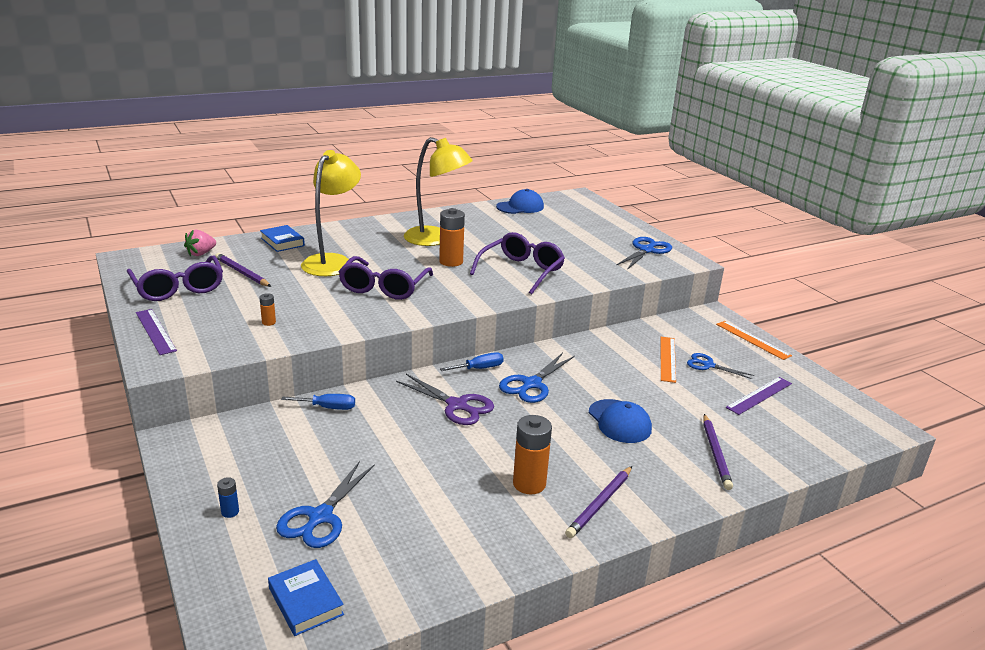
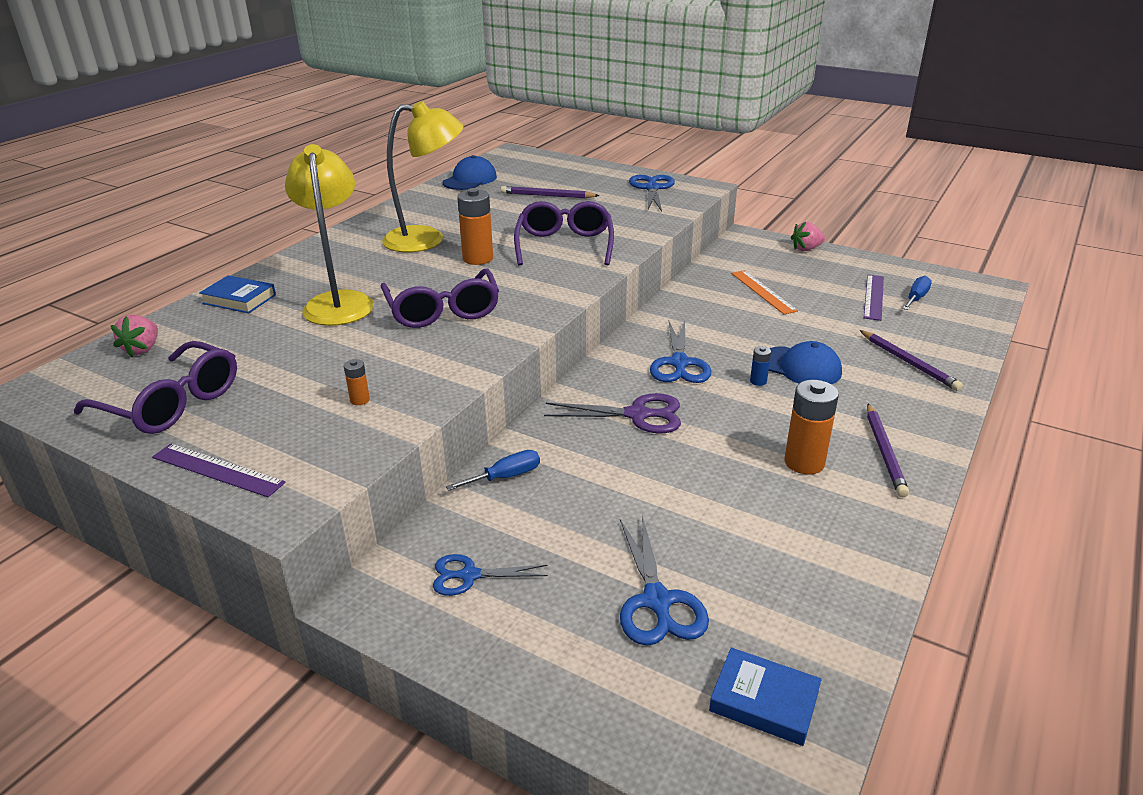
camera: 30 degrees left, 5 degrees up
purple pencil [215,253,271,287] -> purple pencil moved to [501,186,600,198]
blue battery [217,477,239,518] -> blue battery moved to [750,346,771,386]
blue screwdriver [440,352,504,371] -> blue screwdriver moved to [902,276,932,310]
blue scissors [687,353,754,379] -> blue scissors moved to [433,554,548,596]
orange ruler [716,321,792,360] -> pink strawberry [791,222,825,251]

